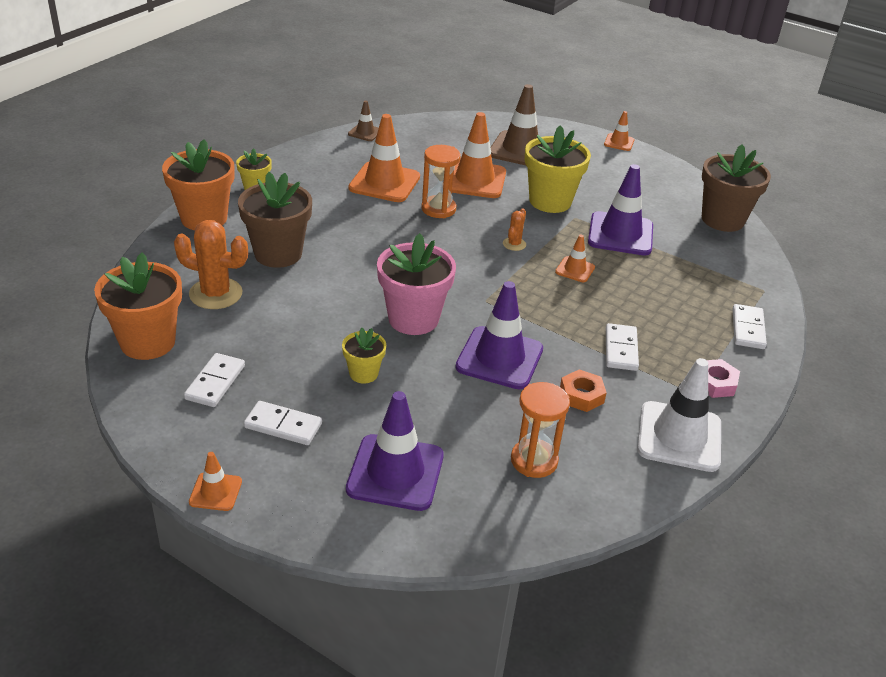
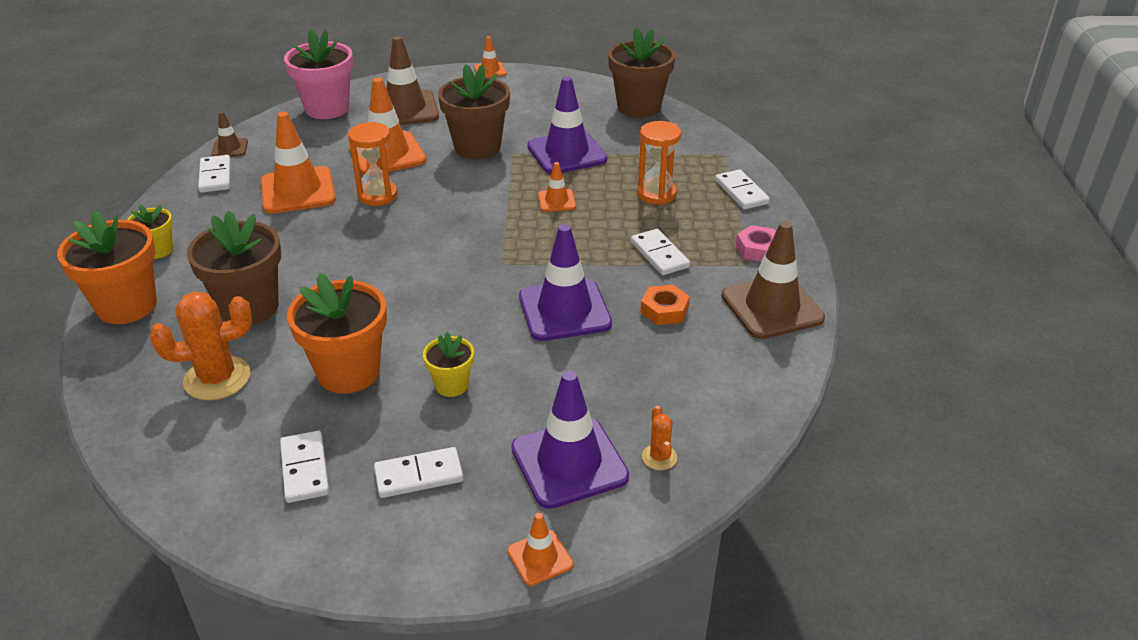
camera: 30 degrees left, 0 degrees up
orange flower pot [94,252,182,360] -> orange flower pot moved to [287,273,387,394]
orange traffic cone [189,452,242,511] -> orange traffic cone moved to [507,513,573,586]
pink flower pot [377,233,456,335] -> pink flower pot moved to [284,29,353,119]
orange cactus [503,208,526,251] -> orange cactus moved to [642,406,677,470]
orange hourglass [511,382,570,478] -> orange hourglass moved to [637,121,682,205]
yellow flower pot [525,125,591,213] -> brown flower pot [438,64,510,159]
white traffic cone [637,358,721,472] -> brown traffic cone [721,221,825,339]
none -> white domino [198,155,231,193]

